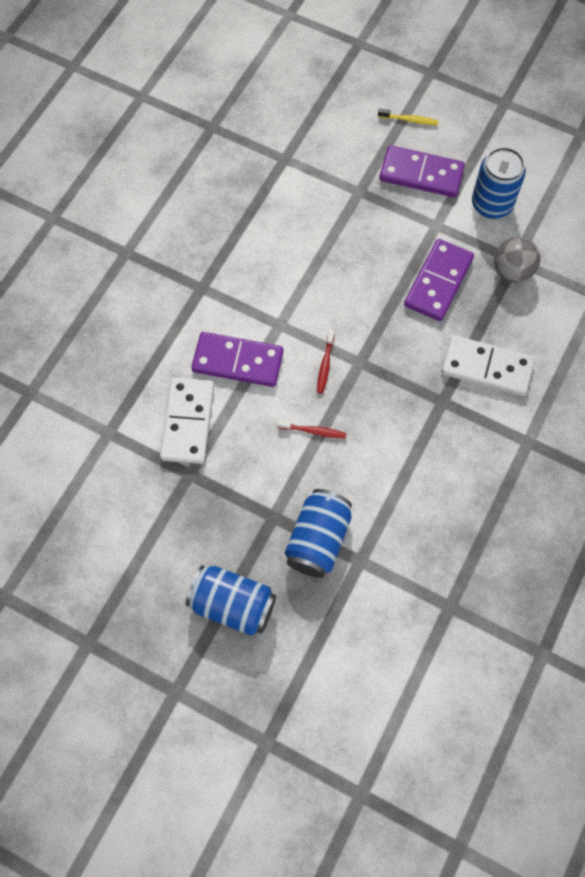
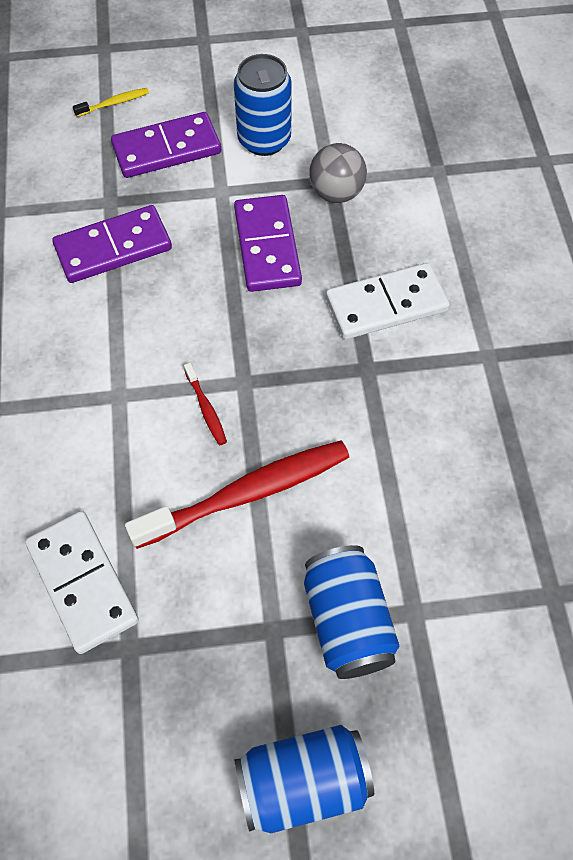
camera: 35 degrees left, 5 degrees down
purple domino [191,332,284,387] -> purple domino moved to [52,205,172,283]
red toothbrush [277,420,346,439] -> red toothbrush [125,441,349,549], size x2.34

